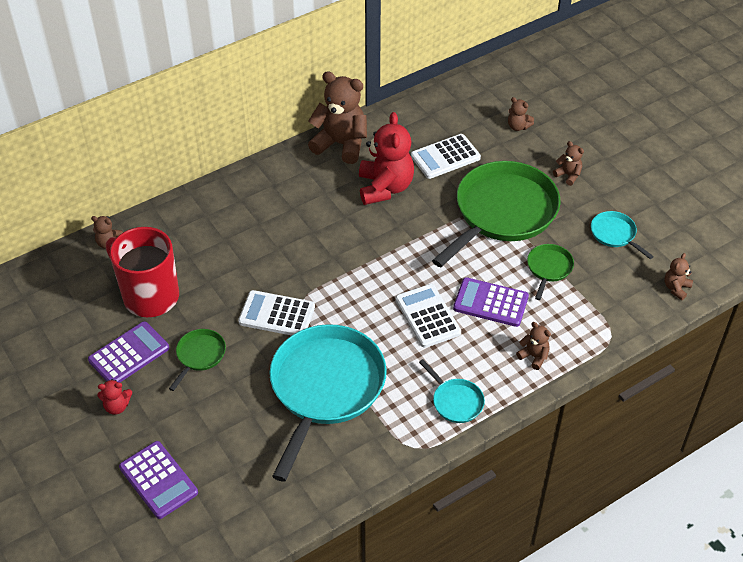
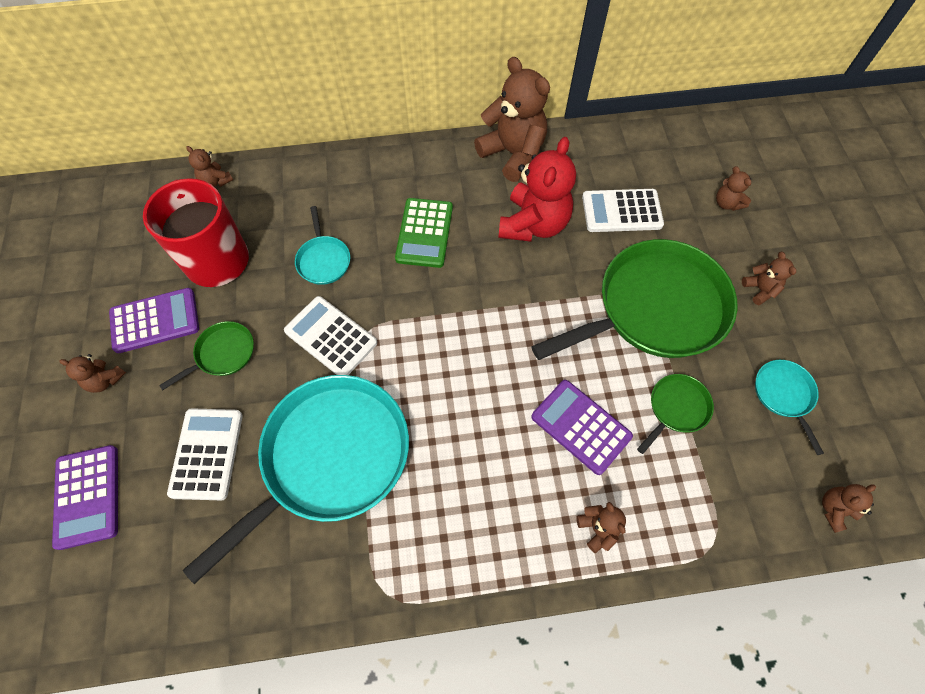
camera: 25 degrees right, 15 degrees up
red teddy bear [97,379,132,415] -> brown teddy bear [59,354,126,393]
white calculator [395,284,461,348] -> white calculator moved to [167,408,243,500]
turquoise pan [419,359,485,423] -> turquoise pan moved to [295,206,350,285]
none -> green calculator [395,198,453,268]

